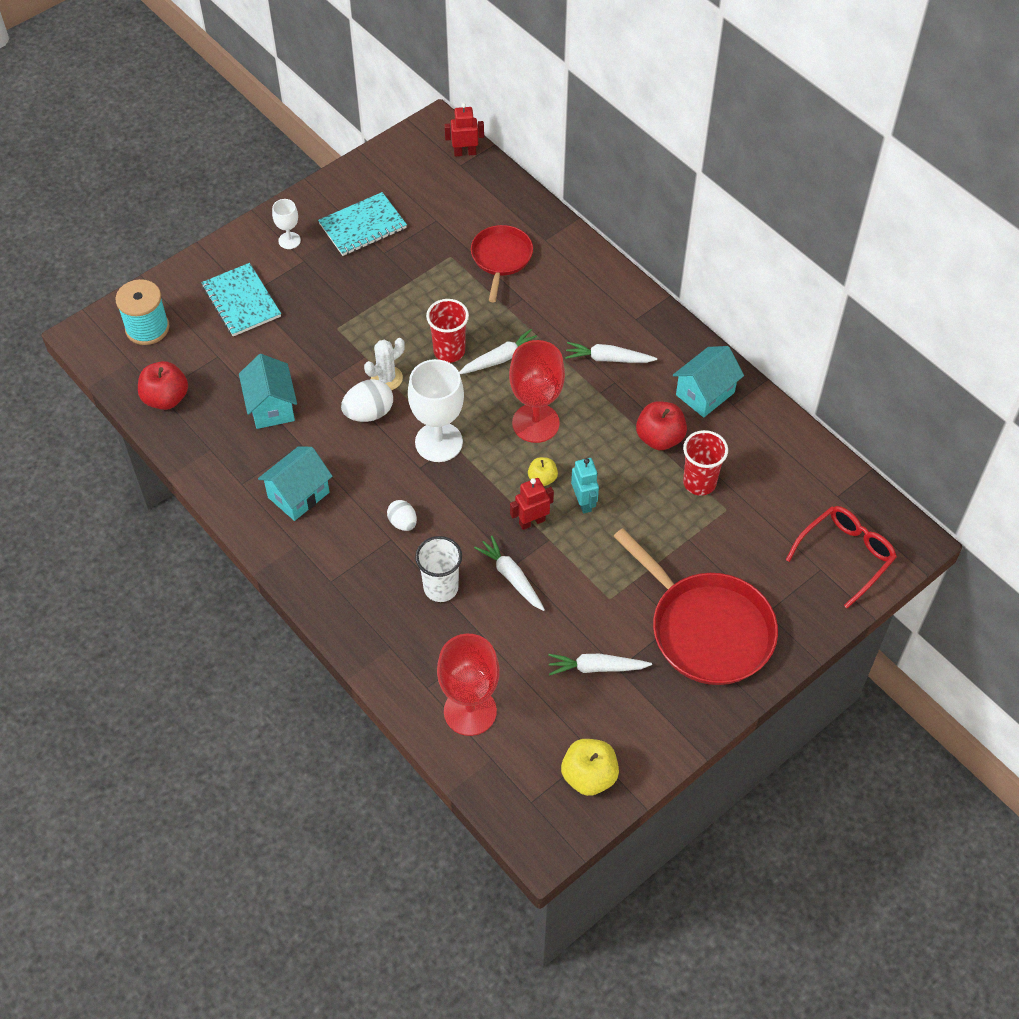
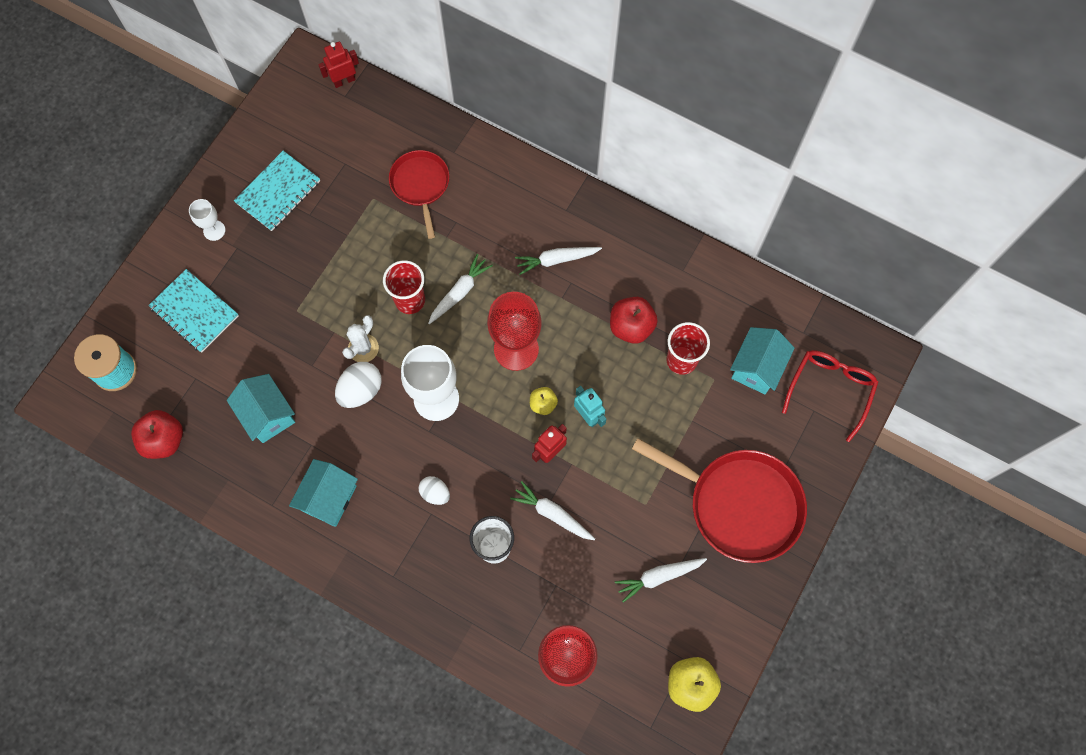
camera: 20 degrees left, 15 degrees up
turquoise house [673,346,744,418] -> turquoise house moved to [730,327,795,394]

